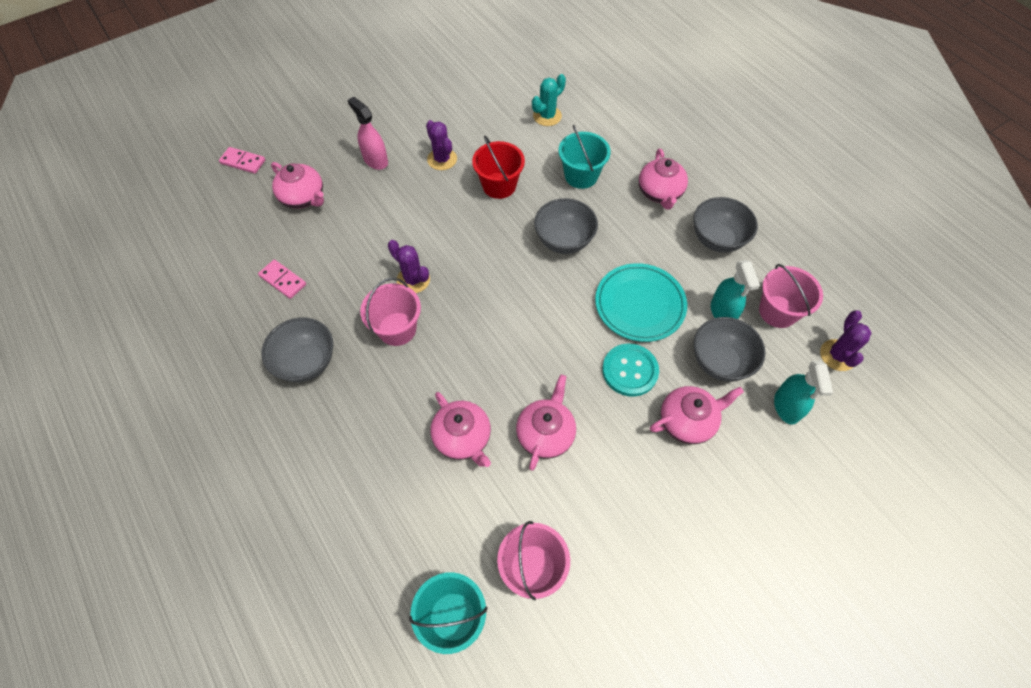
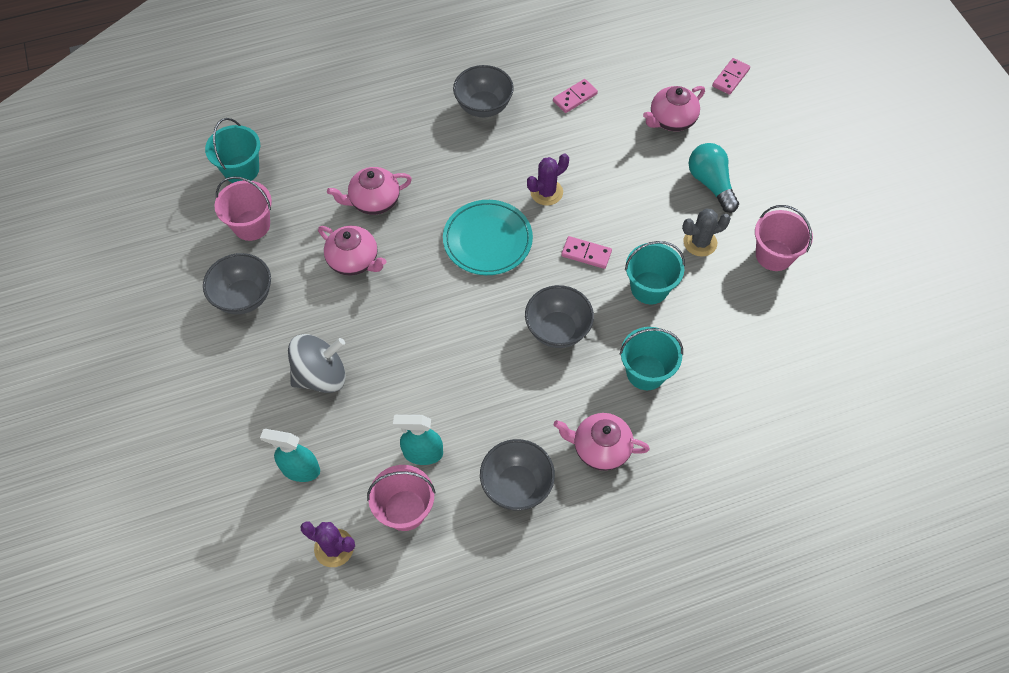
camera: 105 degrees right, 0 degrees up
pink spray bottle [347,97,388,170] -> turquoise light bulb [689,143,739,213]
pink bucket [360,278,421,346] -> pink bucket moved to [755,205,813,271]
purple cactus [426,120,457,170] -> grey cactus [682,208,731,257]
red bucket [472,136,525,199] -> turquoise bucket [625,241,685,304]
turquoise cactus [532,74,566,126] -> none
turquoise plate [595,263,687,342] -> turquoise plate moved to [443,200,533,275]
turquoise button [602,344,659,397] -> none
pink teapot [650,386,744,444] -> grey spinning top [288,334,346,393]
grey bowl [694,317,766,382] -> grey bowl moved to [203,253,271,314]
none -> pink domino [561,236,612,269]

